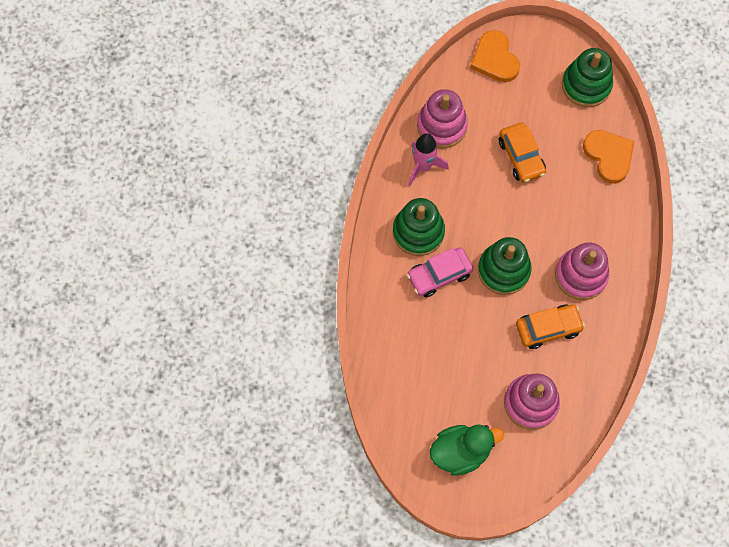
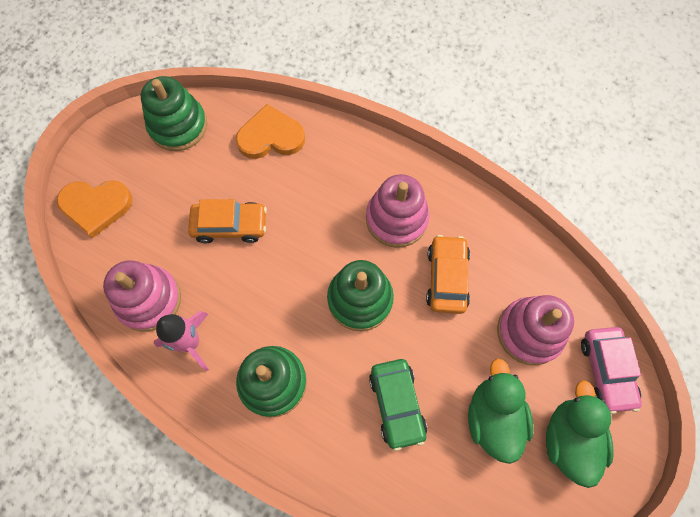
camera: 70 degrees left, 0 degrees up
pink car [407,247,473,297] -> pink car moved to [581,327,642,414]
none -> green car [369,359,427,451]
none -> green duck [468,358,534,464]

